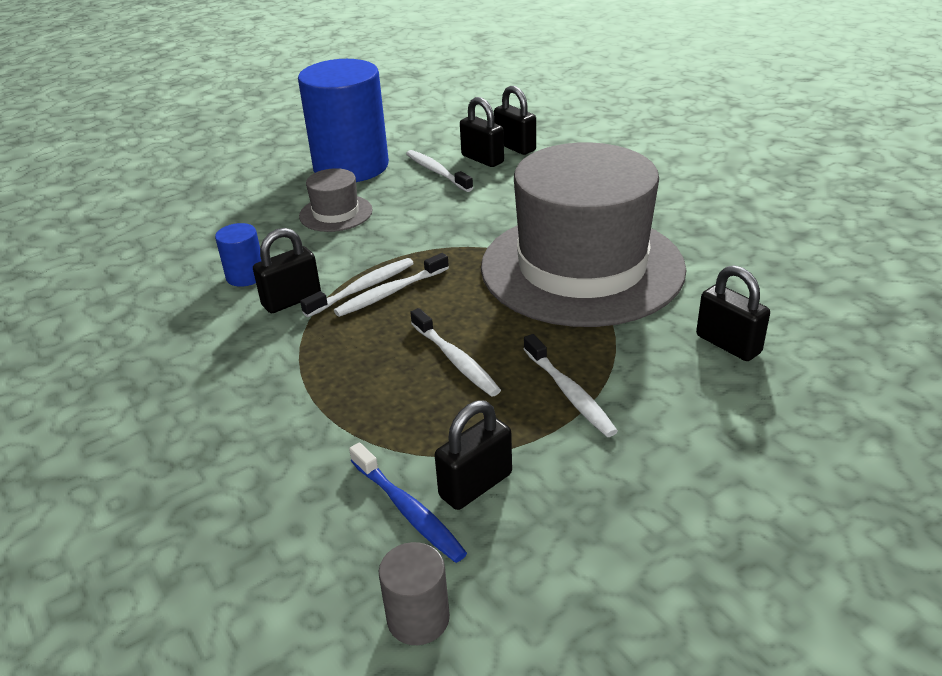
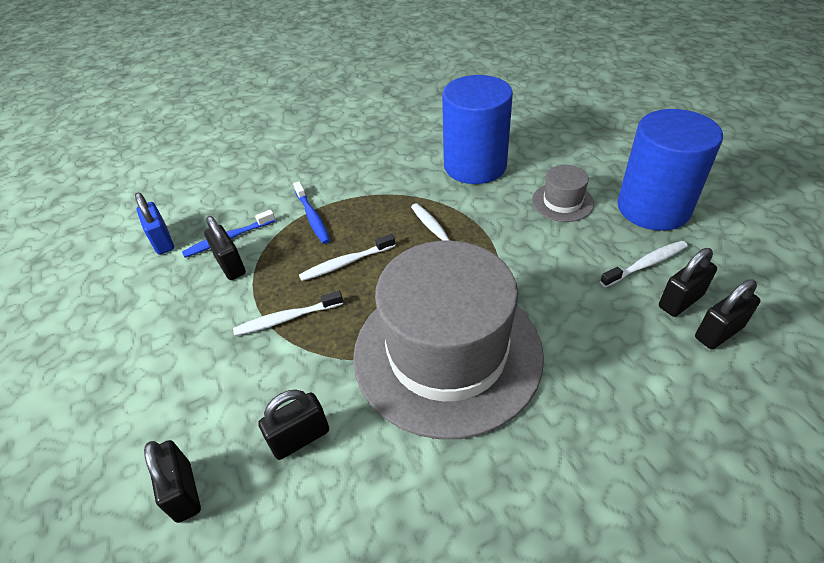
camera: 100 degrees right, 10 degrees up
blue cylinder [215,223,261,287] -> blue cylinder [442,75,513,184], size x2.35
black padlock [253,228,321,313] -> black padlock moved to [144,440,201,523]
white toothbrush [300,258,414,317] -> none
grey cylinder [379,542,450,645] -> blue padlock [135,193,174,255]
none -> blue toothbrush [293,181,330,244]

